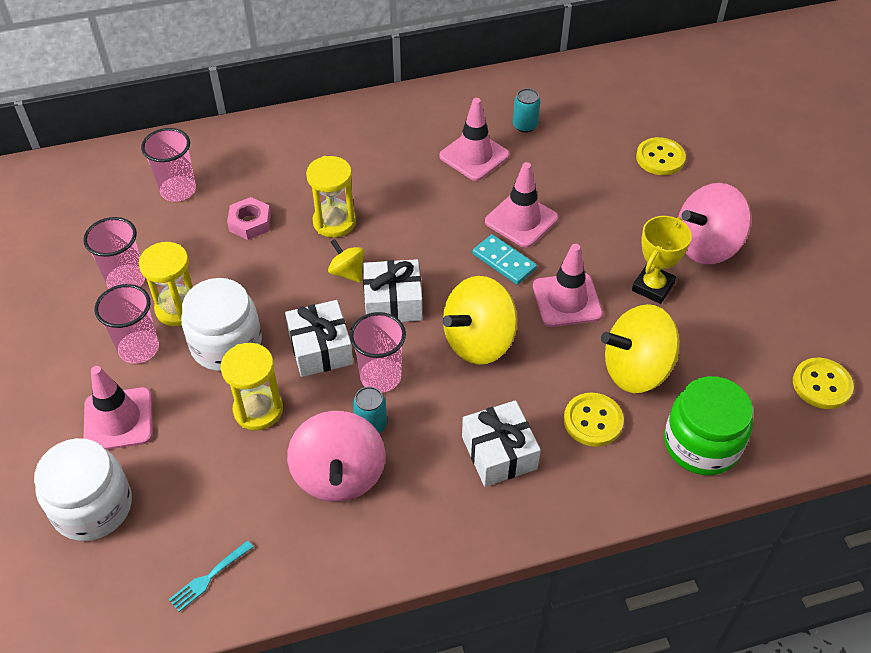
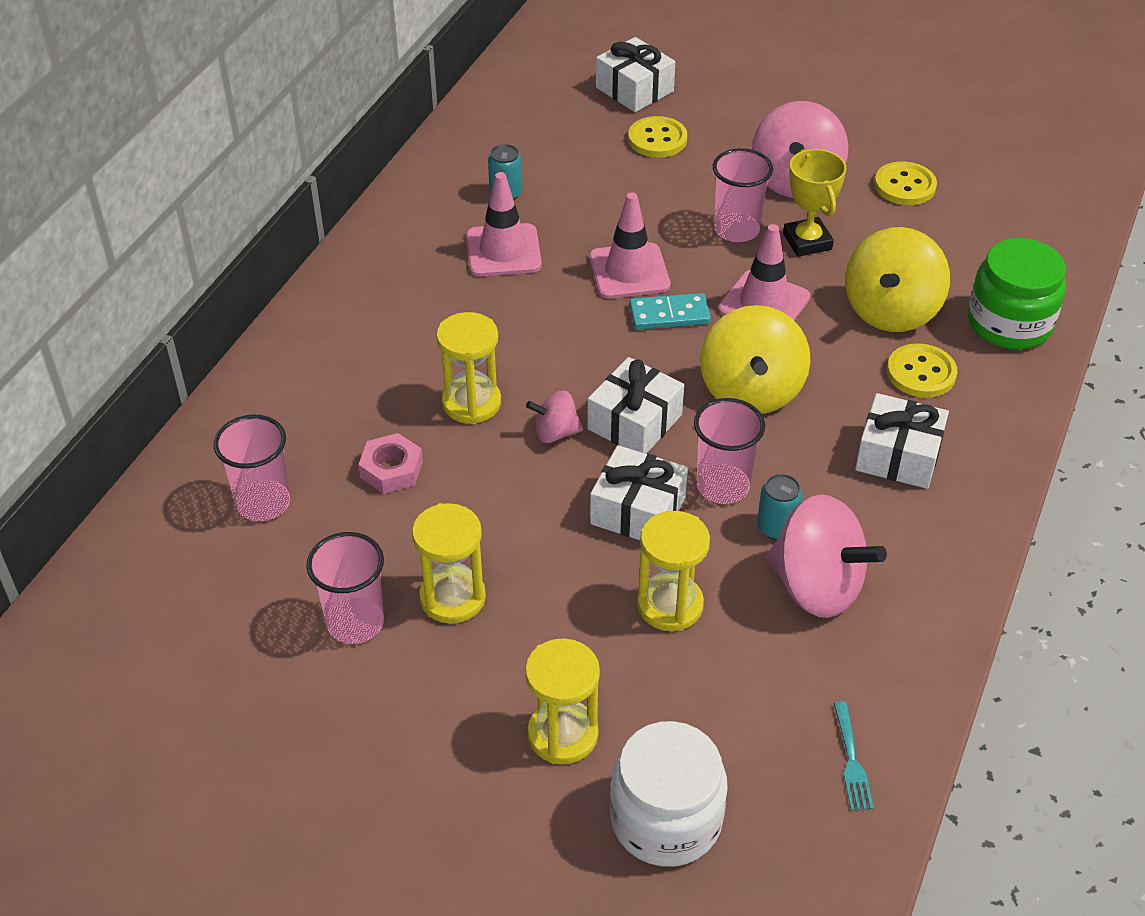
camera: 50 degrees left, 5 degrees down
pink traffic cone [83,366,153,450] -> yellow hourglass [525,638,600,764]
pink cup [95,284,159,363] -> pink cup moved to [713,148,773,242]
white jar [181,278,262,371] -> none
yellow spinning top [328,239,364,283] -> pink spinning top [526,391,583,443]
yellow button [793,358,854,409] -> yellow button moved to [874,161,937,205]
none -> white gift [596,37,675,112]

